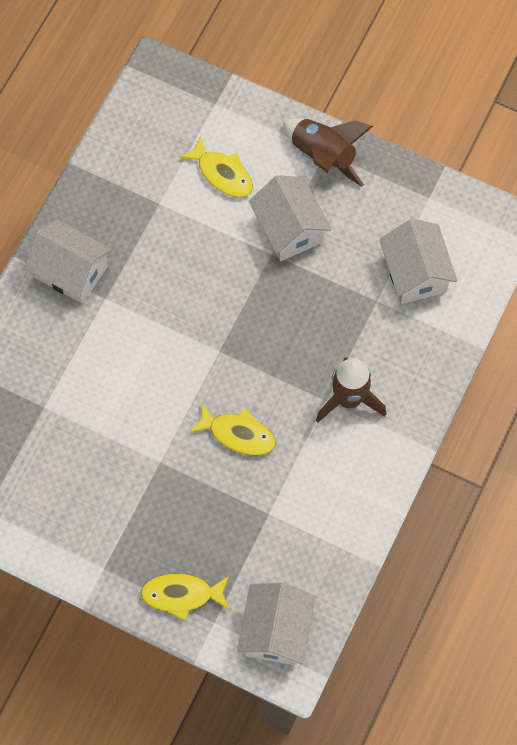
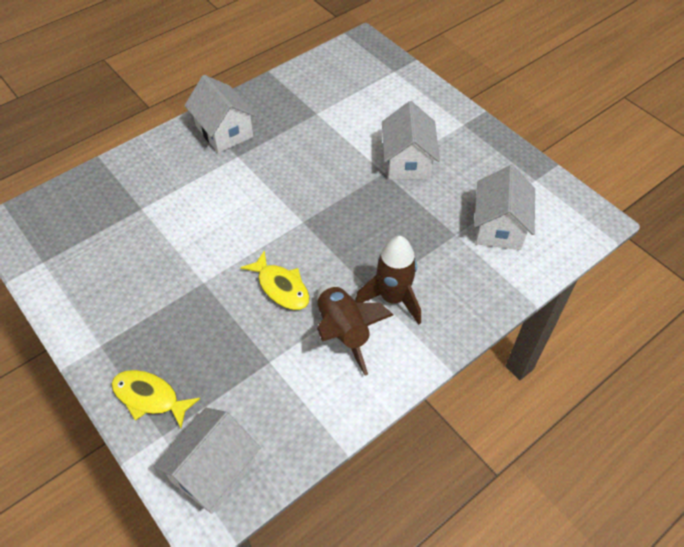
camera: 25 degrees right, 15 degrees down
yellow fish [179,136,253,197] -> none
brown rocket [283,118,373,187] -> brown rocket moved to [317,284,394,376]

